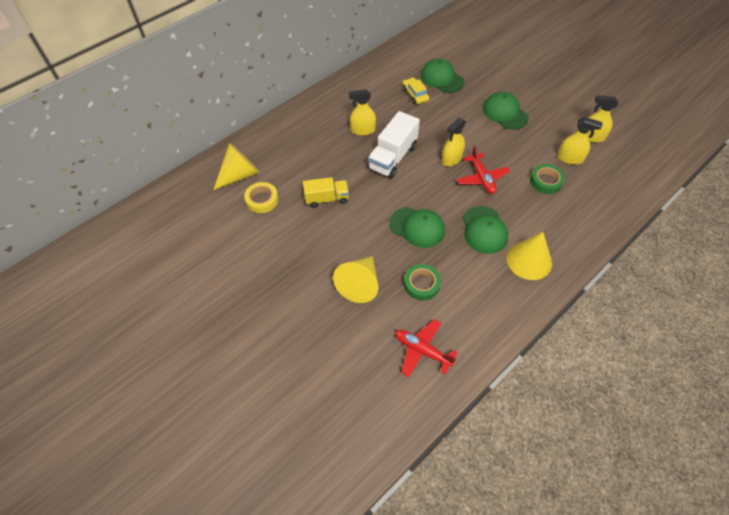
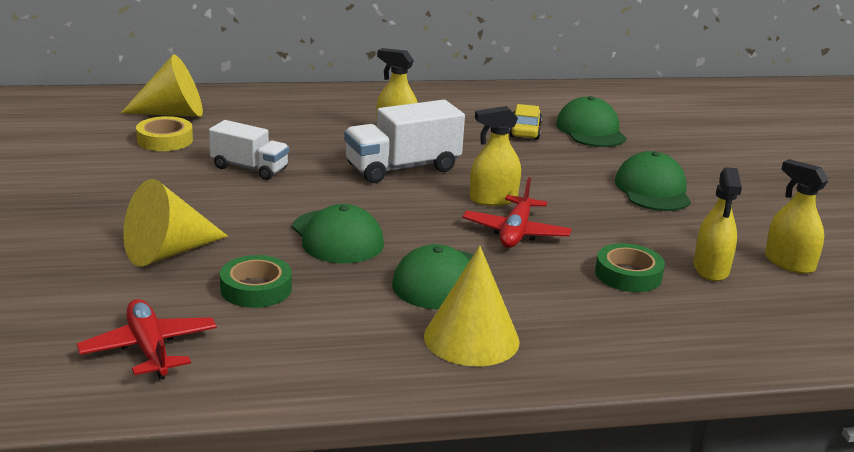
camera: 30 degrees right, 30 degrees down
yellow truck [303,177,349,208] -> white truck [209,120,289,180]
yellow spray bottle [558,117,603,165] -> yellow spray bottle turned 45 degrees clockwise [693,167,742,281]

